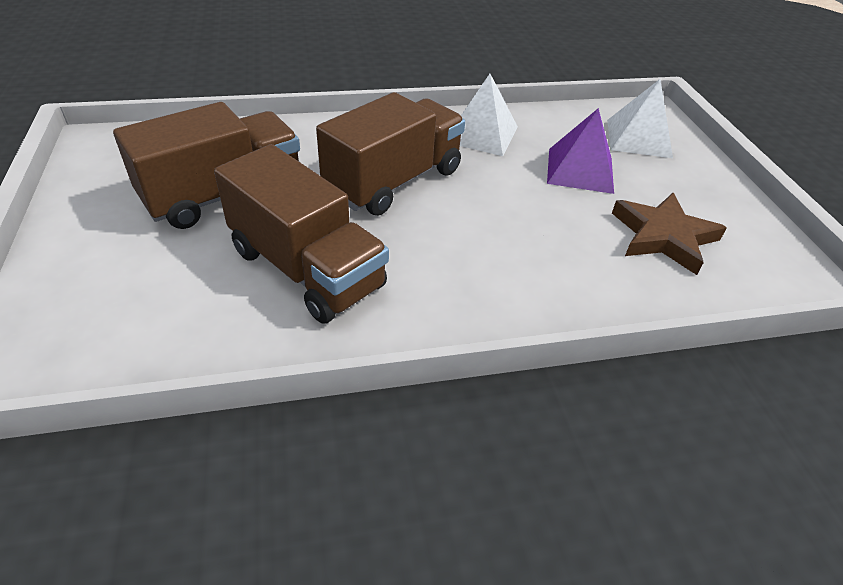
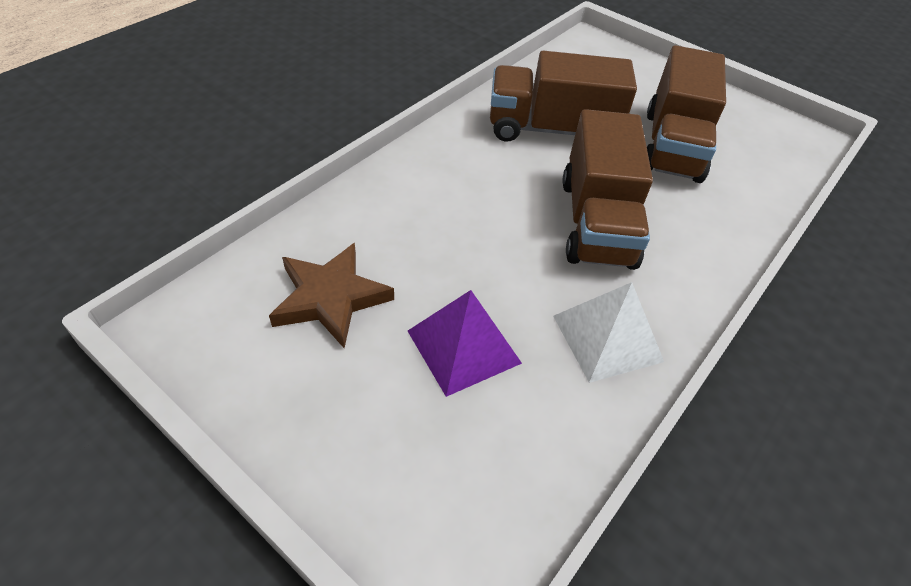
camera: 140 degrees right, 5 degrees up
white pyramid [607,79,673,158] -> none

